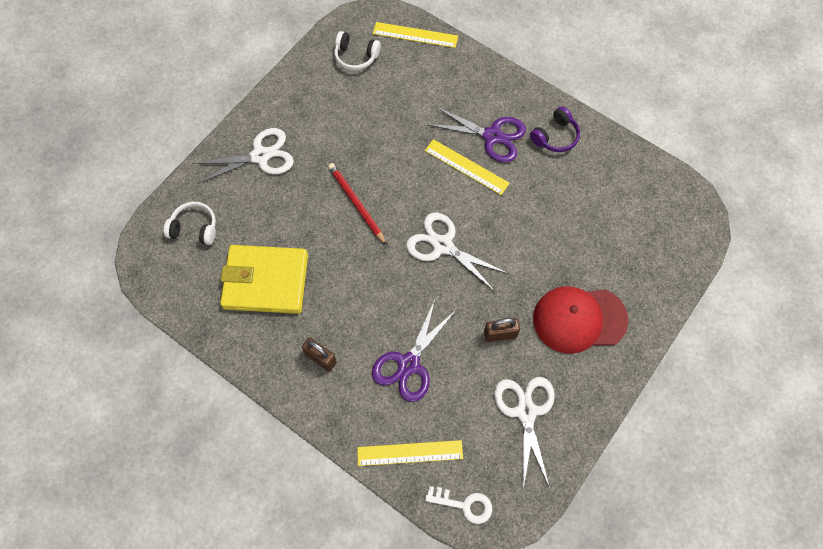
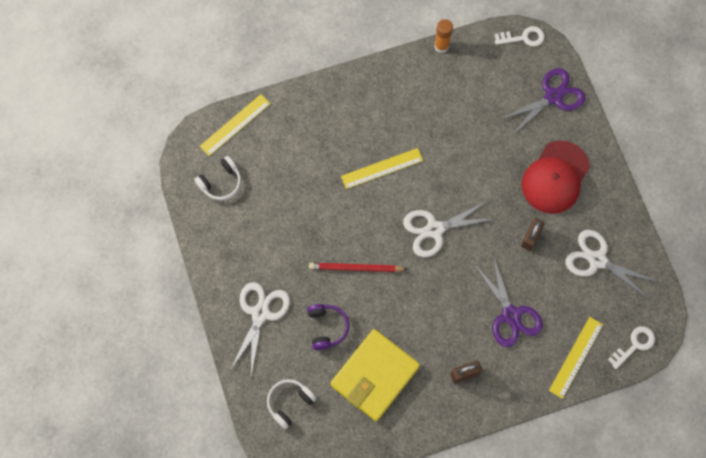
camera: 55 degrees left, 5 degrees up
purple scissors [427,106,526,163] -> purple scissors moved to [499,68,585,134]
purple headphones [530,106,580,152] -> purple headphones moved to [307,304,349,350]
none -> orange glue stick [434,19,453,53]
none -> white key [495,26,545,46]

